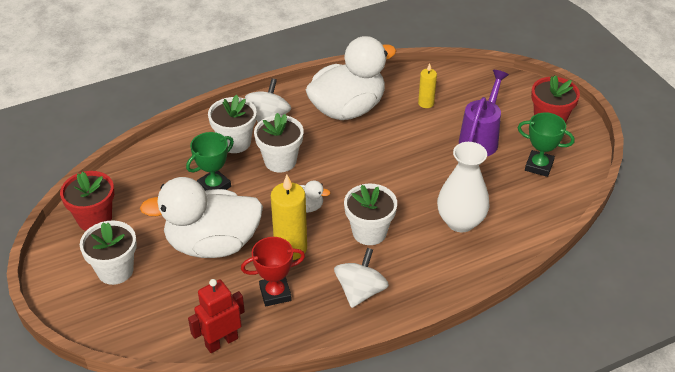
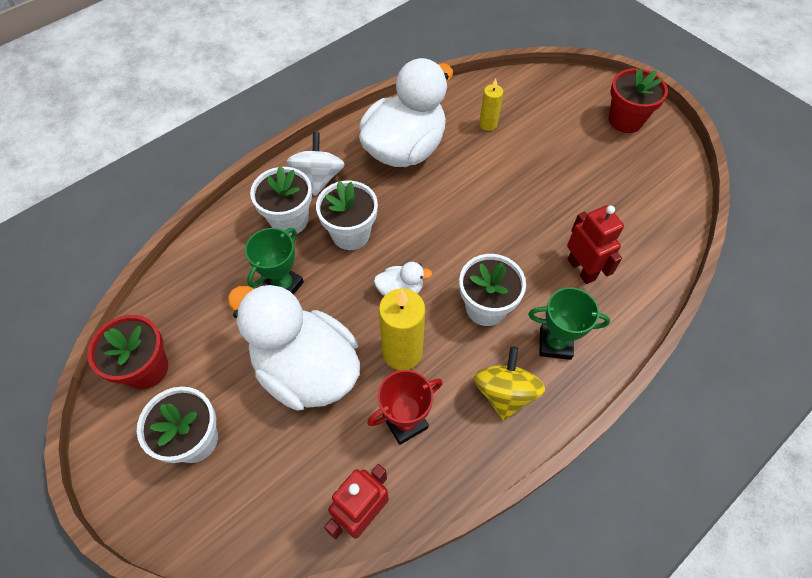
camera: 15 degrees left, 15 degrees up
white duck [140,177,263,258] -> white duck turned 60 degrees clockwise [228,283,360,411]
white spinning top [334,248,389,308] -> yellow spinning top [473,346,545,421]
white vase [437,142,490,232] -> red robot [567,205,624,284]
purple watering can [459,70,509,156] -> none
green trophy [518,112,575,177] -> green trophy moved to [528,287,610,360]

